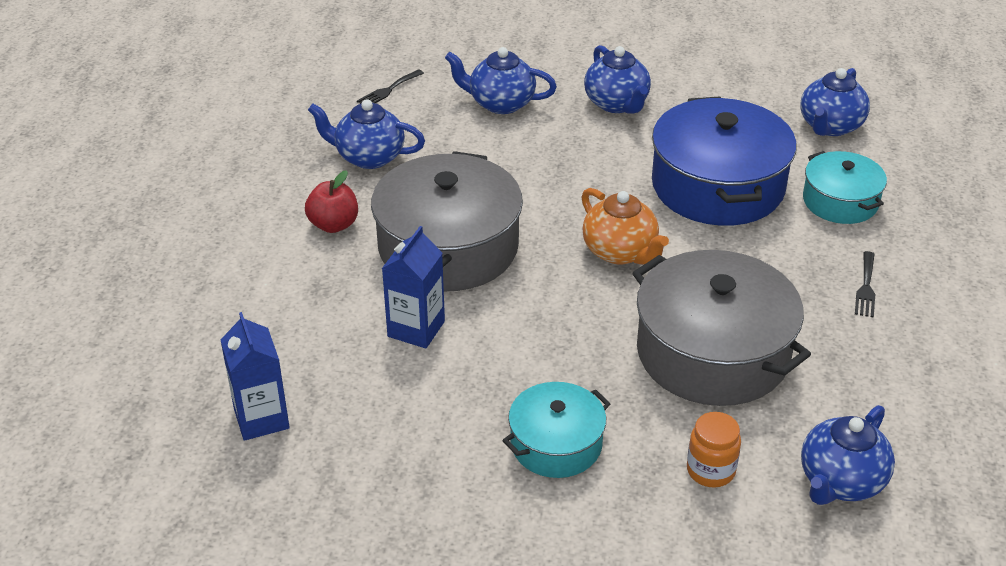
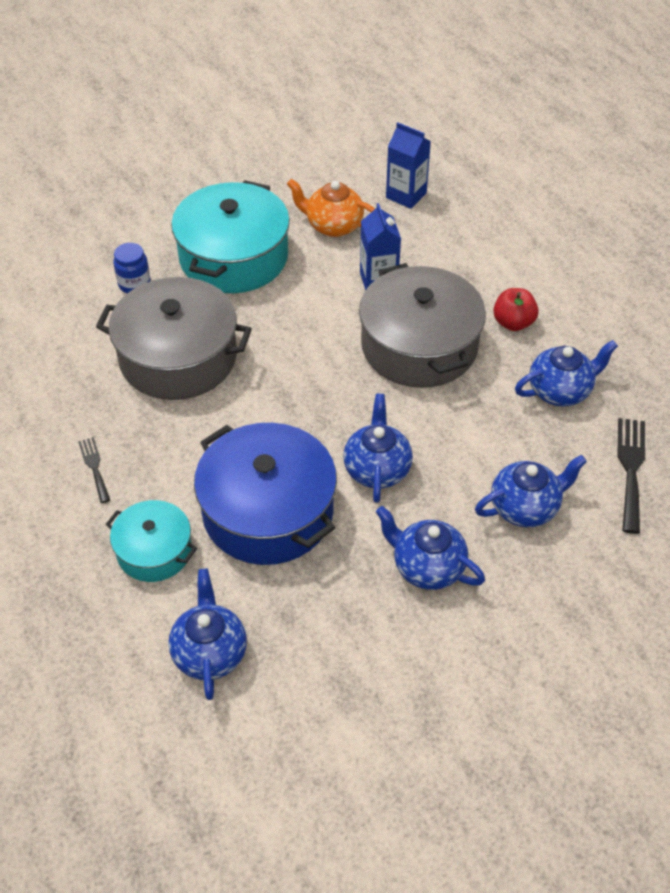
camera: 145 degrees right, 10 degrees up
black fork [357,69,424,104] -> black fork [617,418,645,534], size x1.69
turquoise pot [502,382,610,478] -> turquoise pot [171,180,290,293], size x1.79
orange teapot [582,188,669,265] -> orange teapot moved to [287,179,375,237]
orange jar [687,412,741,487] -> blue jar [113,243,151,293]
blue teapot [801,405,895,505] -> blue teapot moved to [343,394,413,503]

